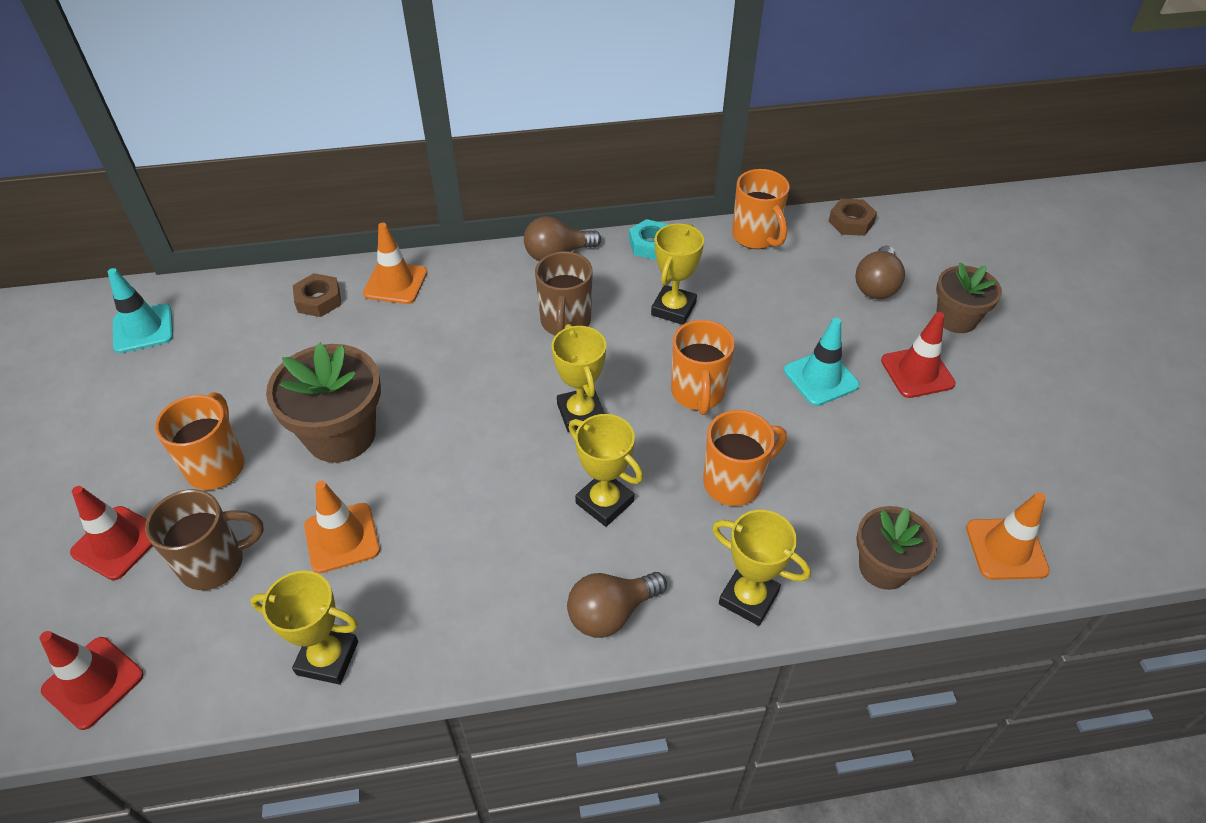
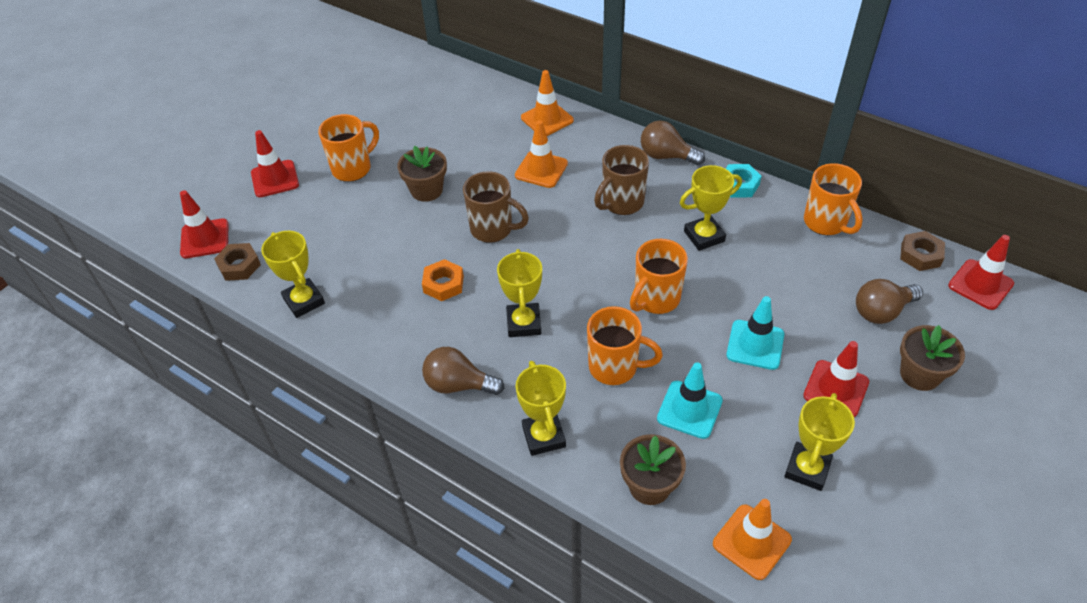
camera: 45 degrees right, 0 degrees up
turquoise traffic cone [108,268,173,353] -> turquoise traffic cone moved to [657,362,723,439]
brown mug [145,489,264,590] -> brown mug moved to [463,172,529,243]
brown flower pot [266,343,381,463] -> brown flower pot [397,145,447,202], size x0.64
brown nut [293,273,342,317] -> brown nut moved to [214,243,261,281]
orange traffic cone [304,481,380,573] -> orange traffic cone moved to [515,120,568,188]
yellow trophy [552,324,606,432] -> yellow trophy moved to [784,393,855,491]
orange mug [732,169,790,249] -> orange mug turned 45 degrees counterclockwise [804,163,863,235]
none -> orange nut [422,259,464,301]
none -> red traffic cone [948,235,1014,310]

